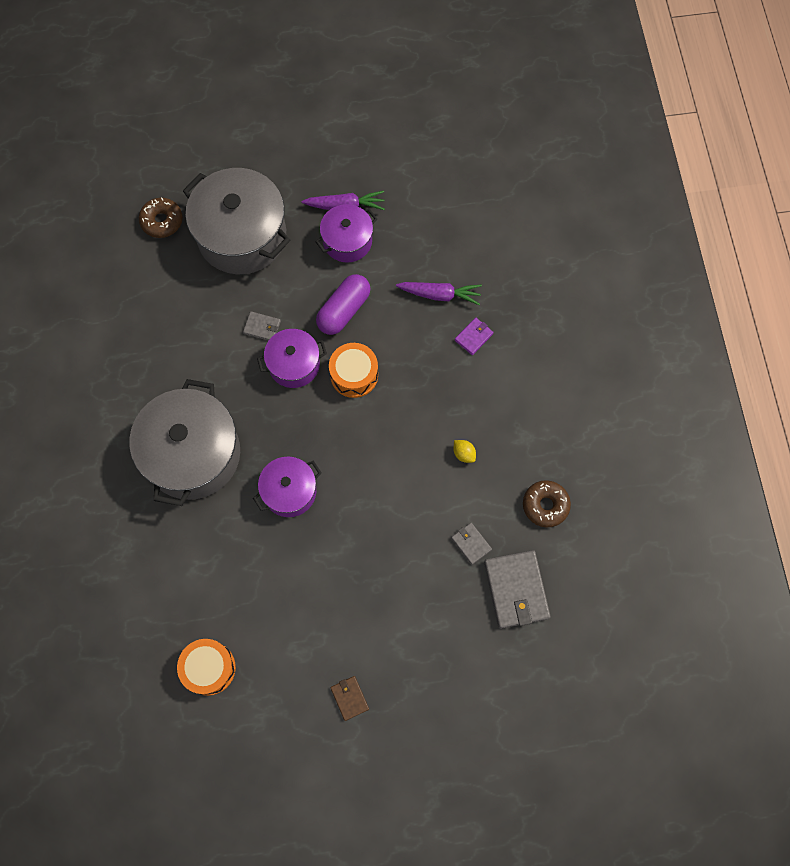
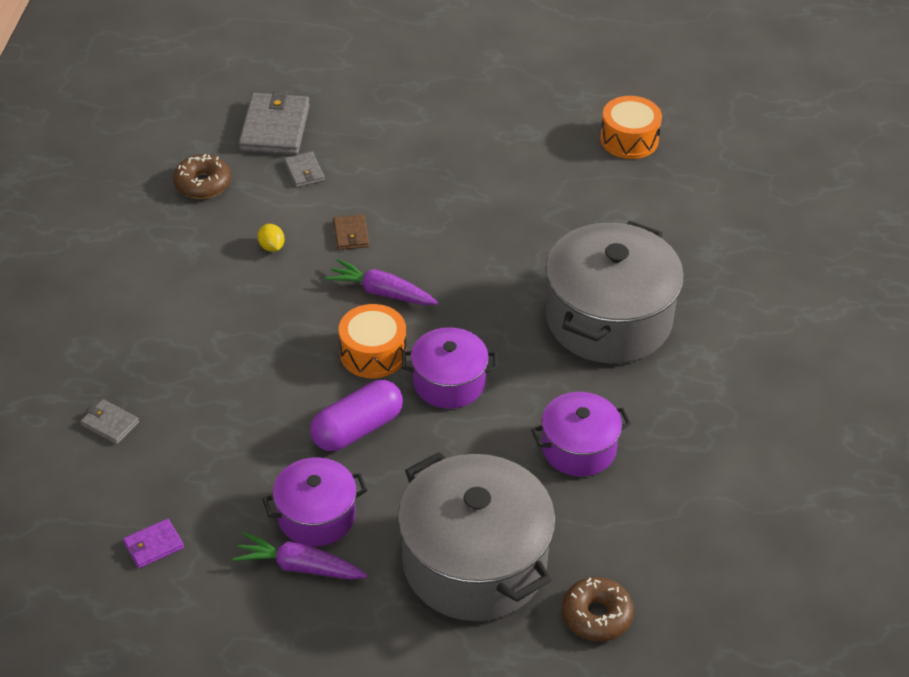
camera: 165 degrees left, 25 degrees down
grey wallet [243,311,281,341] -> grey wallet moved to [80,399,139,444]
purple pot [253,457,321,517] -> purple pot moved to [531,392,631,476]
brown wallet [330,676,369,721] -> brown wallet moved to [333,214,369,250]
purple carrot [396,282,482,305] -> purple carrot moved to [325,259,438,305]
purple wallet [455,318,494,355] -> purple wallet moved to [123,519,184,568]

